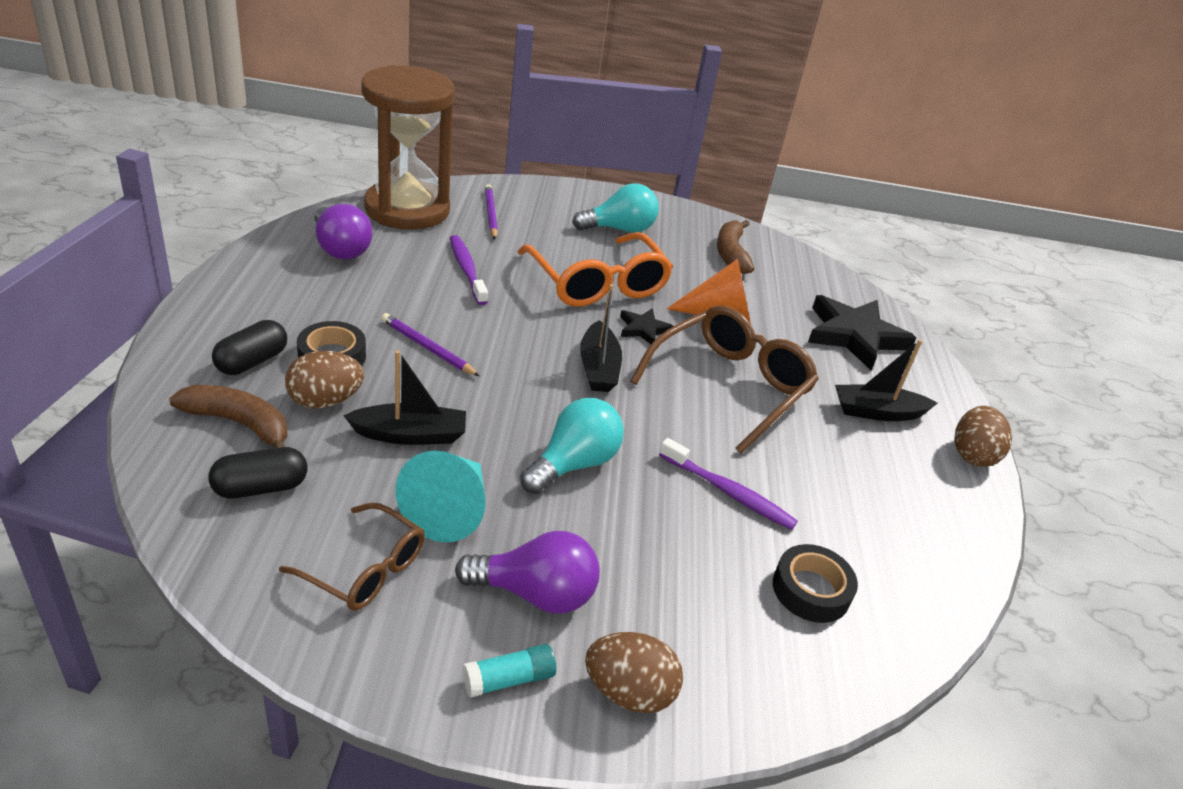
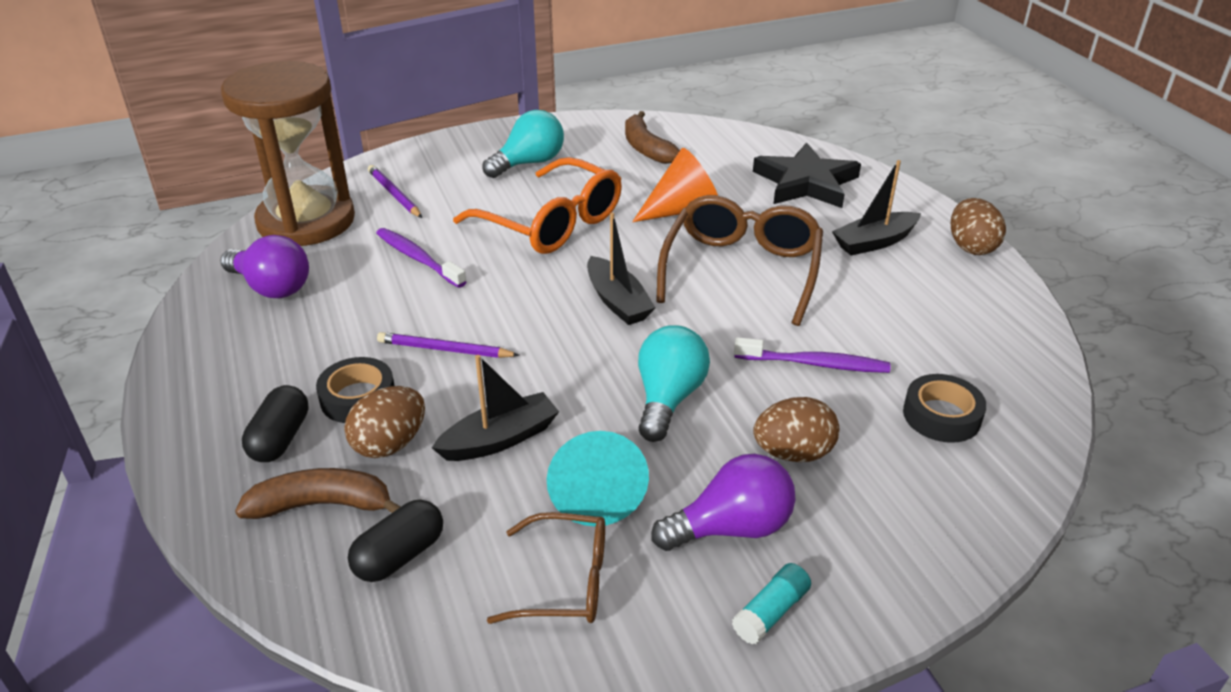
camera: 20 degrees left, 0 degrees up
brown egg [585,632,683,713] -> brown egg moved to [753,397,839,462]
black star [620,308,673,344] -> none

